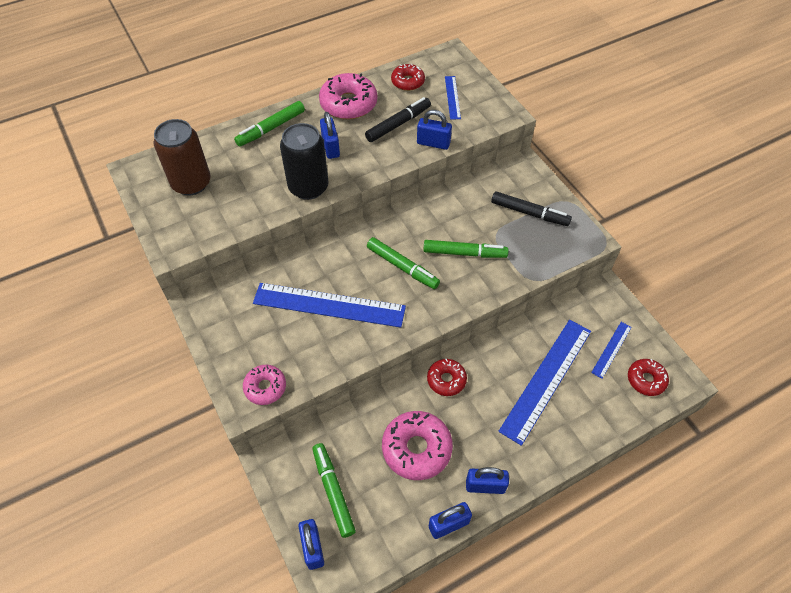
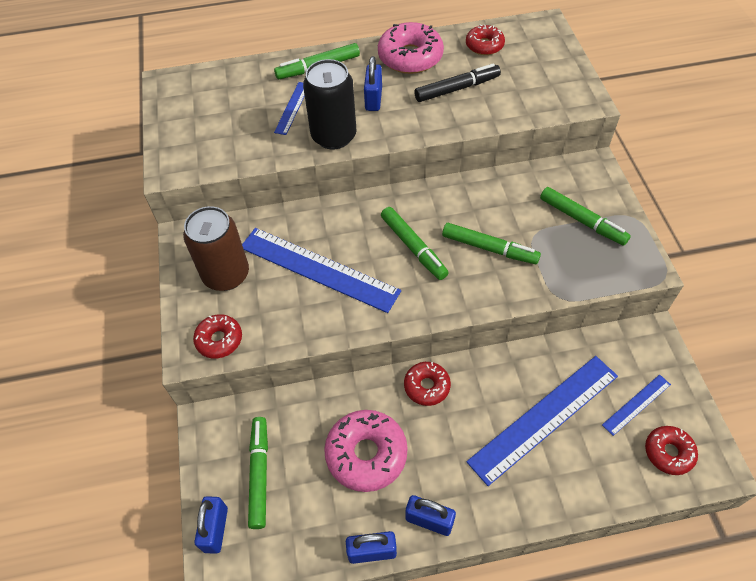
camera: 20 degrees right, 0 degrees up
brown can [153,119,211,195] -> brown can moved to [183,206,249,291]
pink donut [243,365,286,405] -> red donut [193,314,242,359]
blue padlock [417,110,452,150] -> none
blue ruler [445,76,461,120] -> blue ruler moved to [274,82,305,135]
black marker [491,191,572,226] -> green marker [540,187,631,246]

